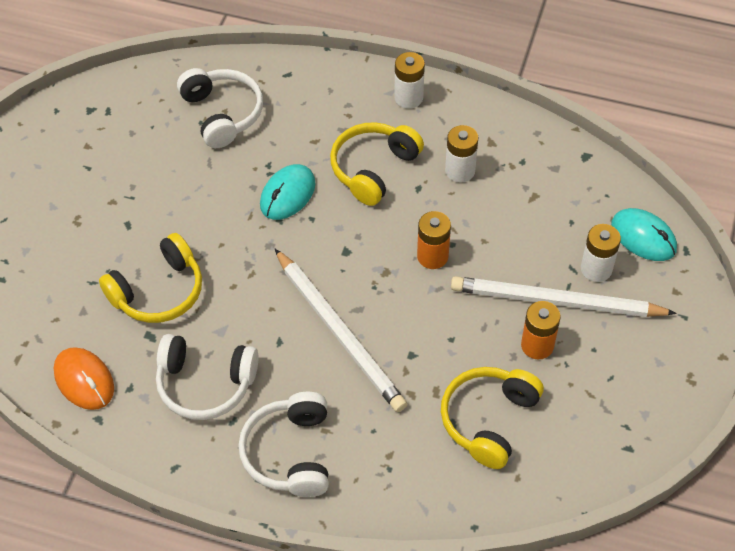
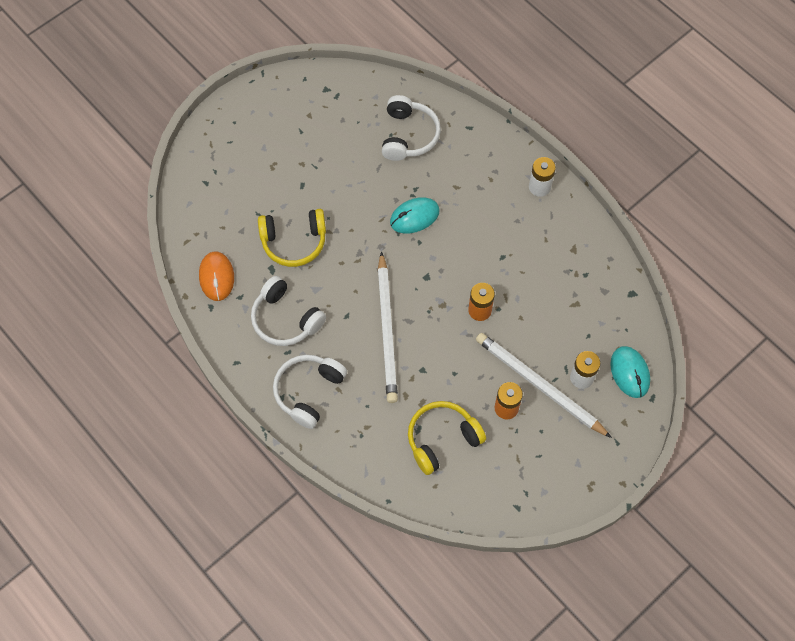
camera: 30 degrees right, 10 degrees up
yellow headphones [330,122,424,206] -> none
white battery [445,125,479,183] -> none

